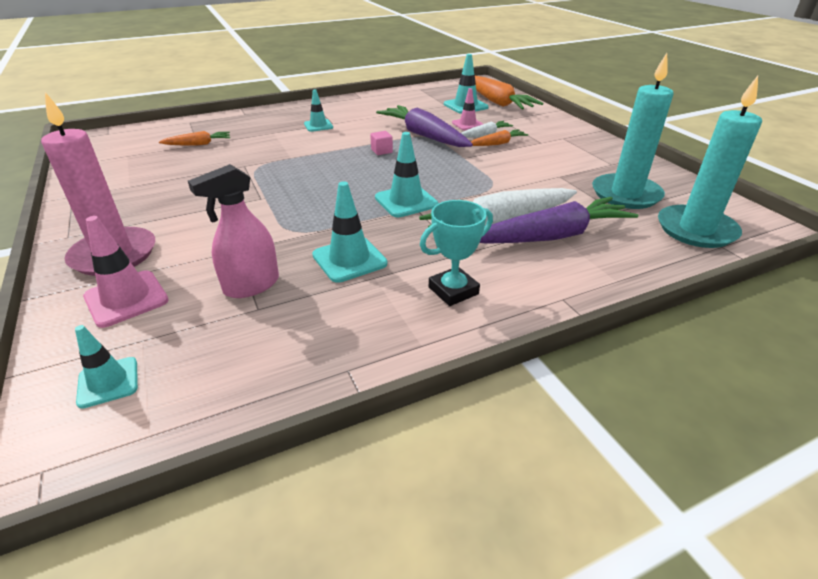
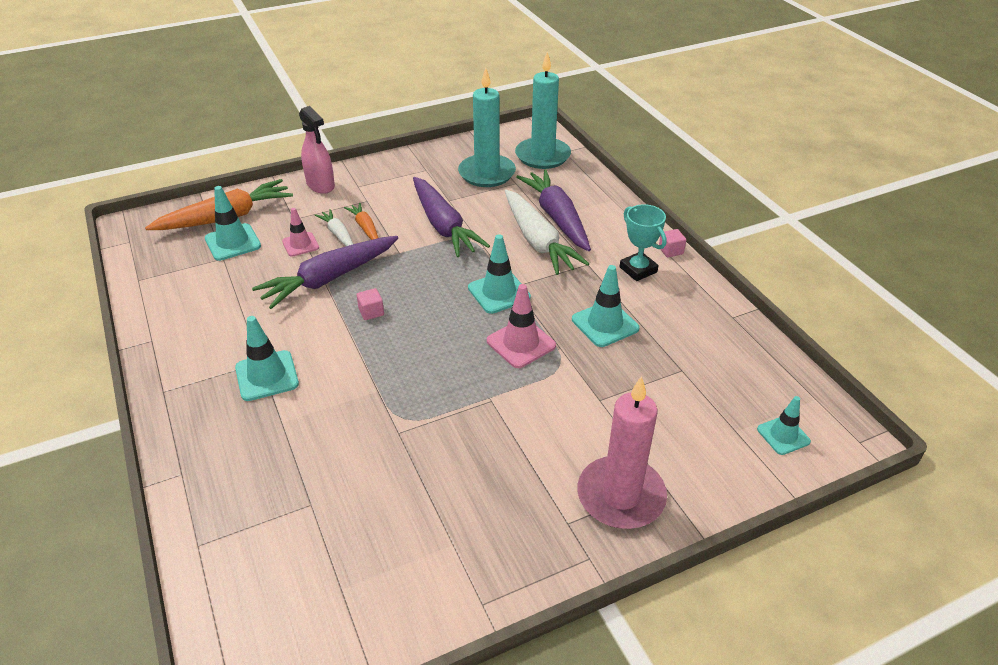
camera: 90 degrees left, 5 degrees up
pink traffic cone [83,216,169,328] -> pink traffic cone moved to [487,284,556,368]
orange carrot [159,131,230,146] -> none
pink spray bottle [188,164,279,298] -> pink spray bottle moved to [299,106,335,194]
turquoise traffic cone [304,89,333,132] -> turquoise traffic cone [235,316,299,401], size x1.51
none -> purple carrot [413,177,490,257]
none -> pink cube [659,229,686,257]

